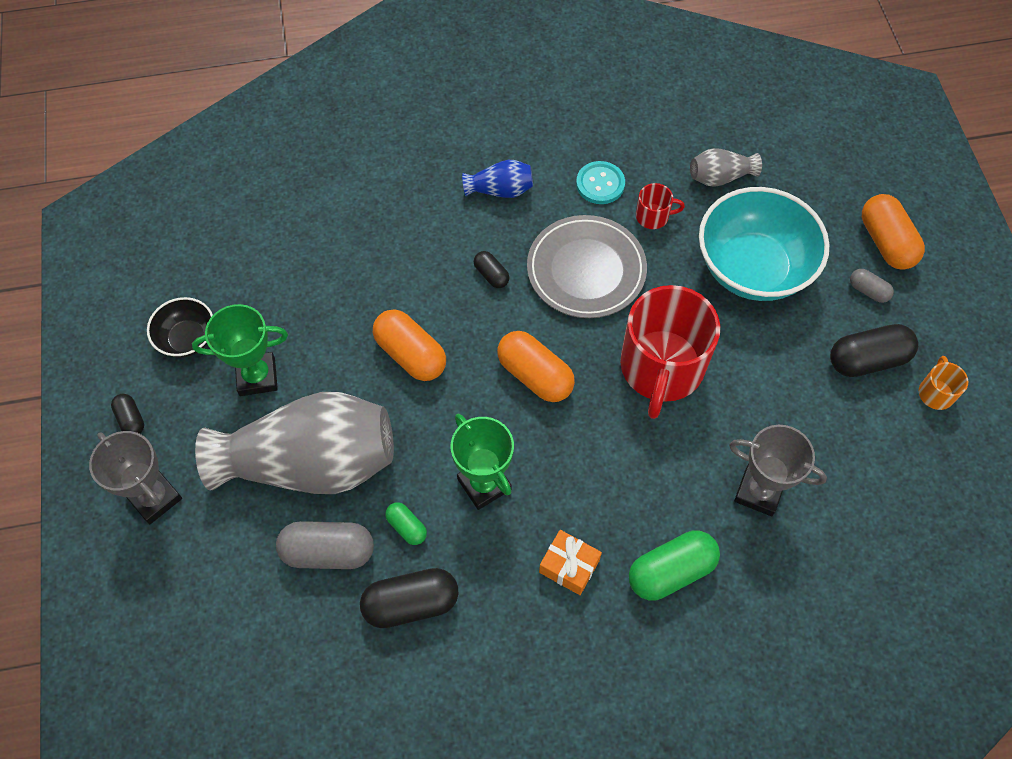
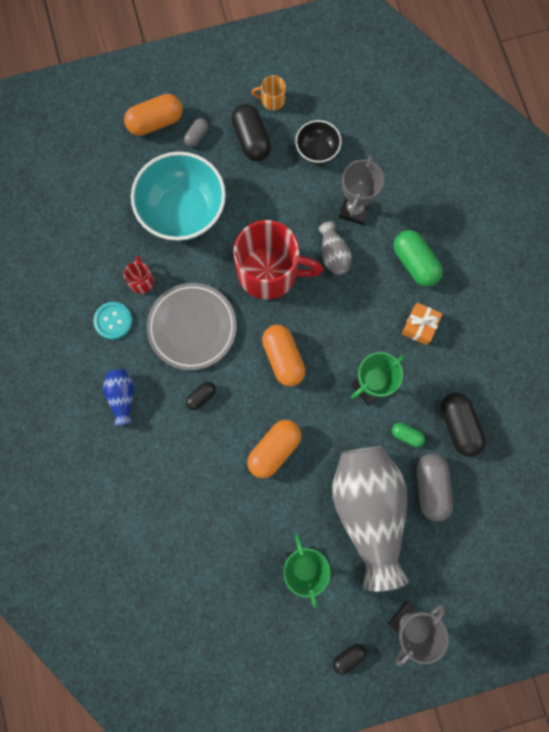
camera: 95 degrees left, 15 degrees up
black bowl [147,297,213,358] -> black bowl moved to [295,120,342,164]
green capsule [385,502,427,545] -> green capsule turned 75 degrees clockwise [392,423,425,447]
orange capsule [497,331,575,402] -> orange capsule turned 60 degrees counterclockwise [262,325,305,386]
grey vase [690,148,762,187] -> grey vase moved to [318,221,352,275]

